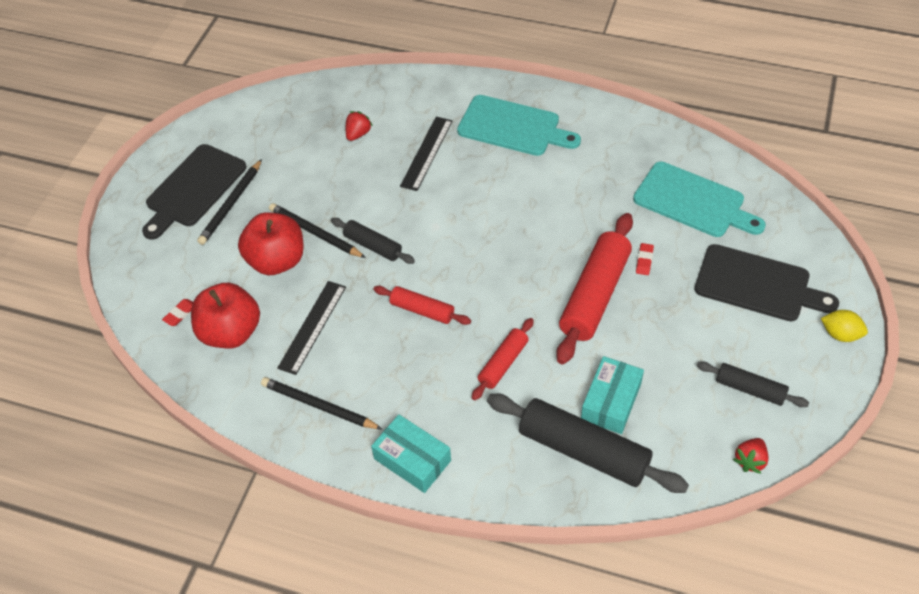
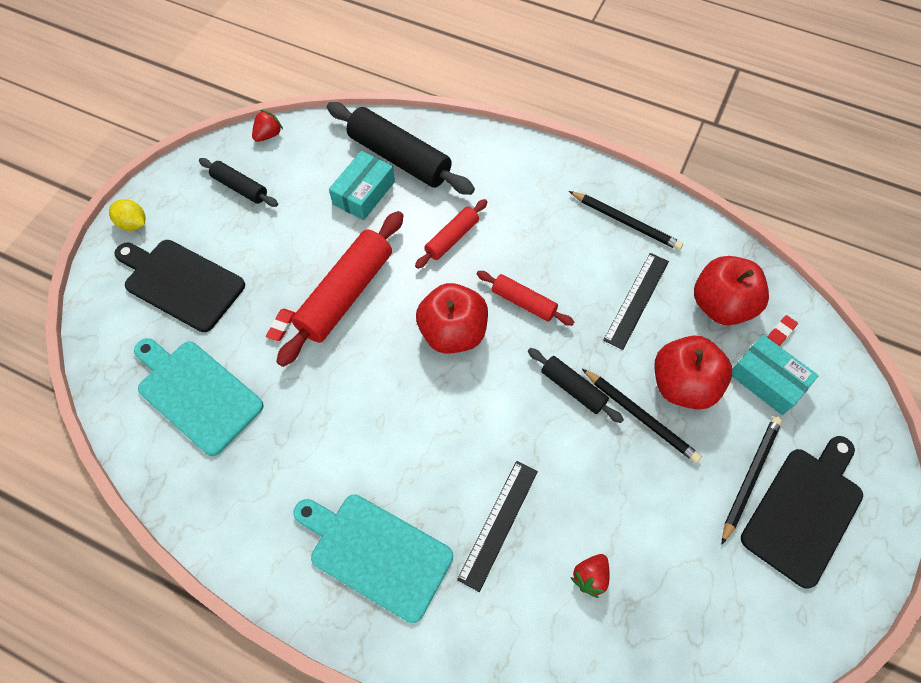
camera: 175 degrees left, 10 degrees up
turquoise box [371,414,451,493] -> turquoise box moved to [732,335,819,415]
none -> red apple [416,283,488,354]

